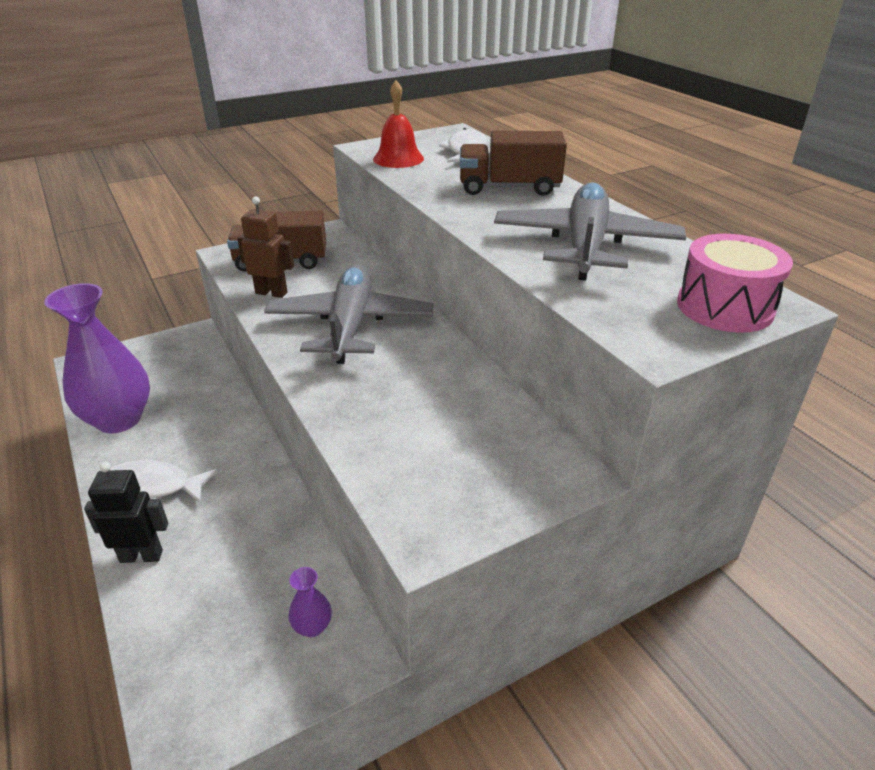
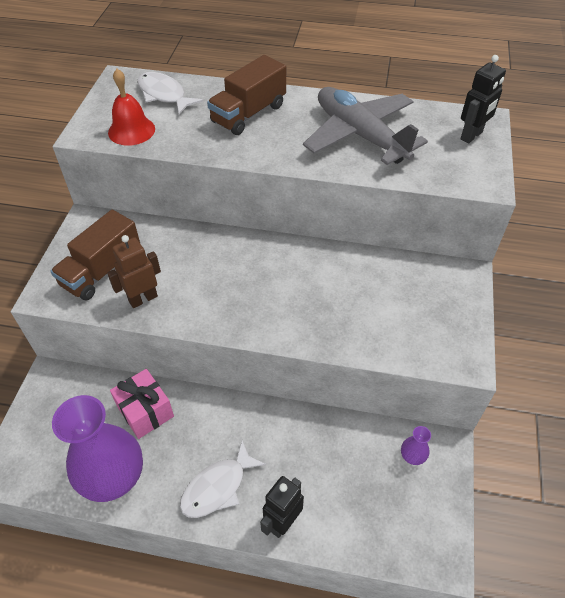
camera: 50 degrees left, 15 degrees up
grey plane [264,264,433,364] -> none
pink drum [677,234,793,333] -> black robot [461,55,506,143]
none -> pink gift [110,369,174,439]

